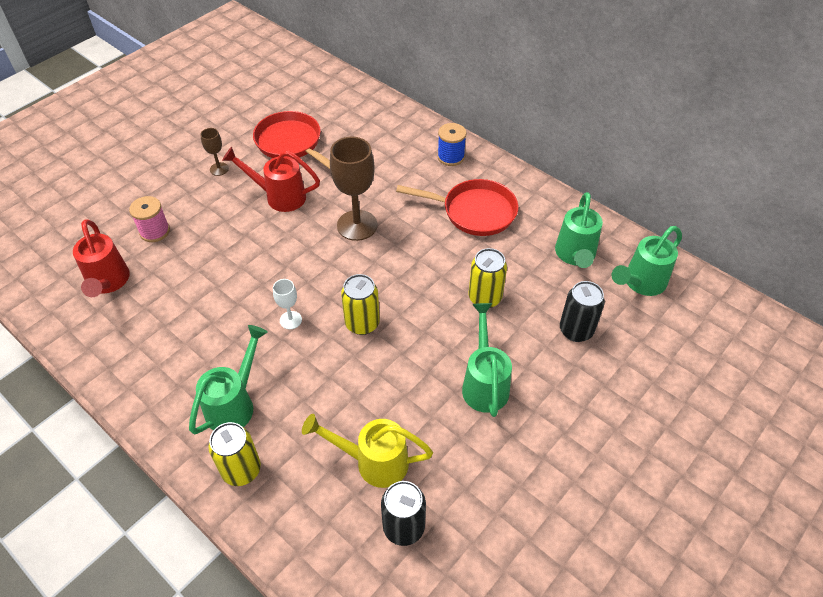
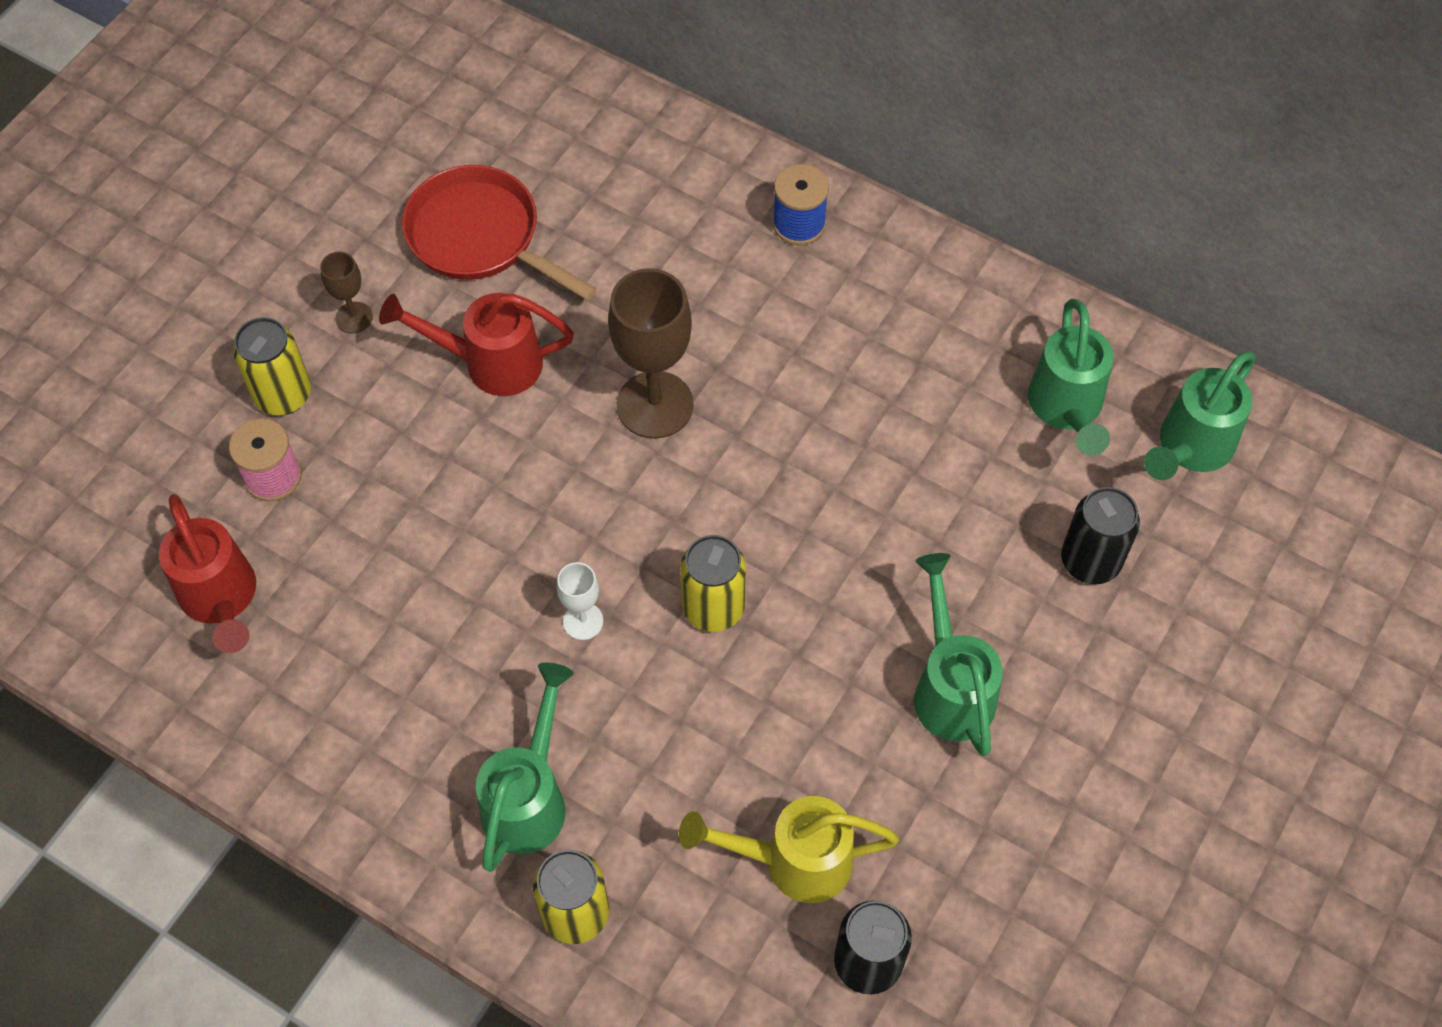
camera: 10 degrees left, 10 degrees up
red pan [396,179,519,236] -> none
yellow can [468,248,507,308] -> yellow can moved to [233,317,311,415]

